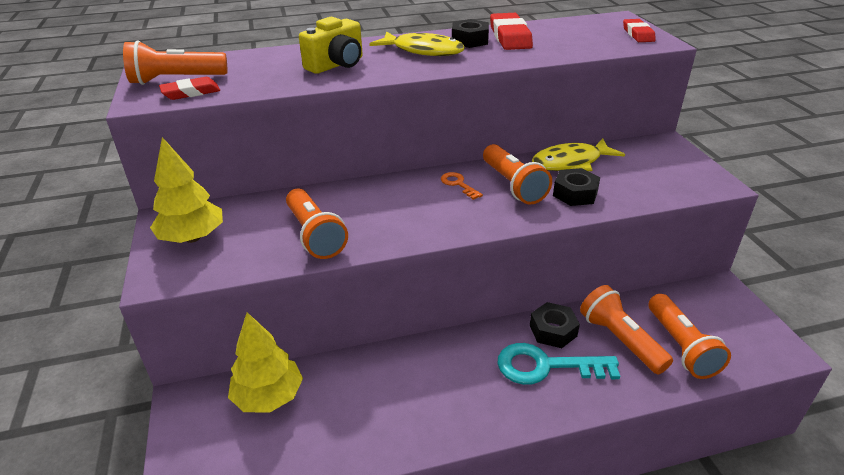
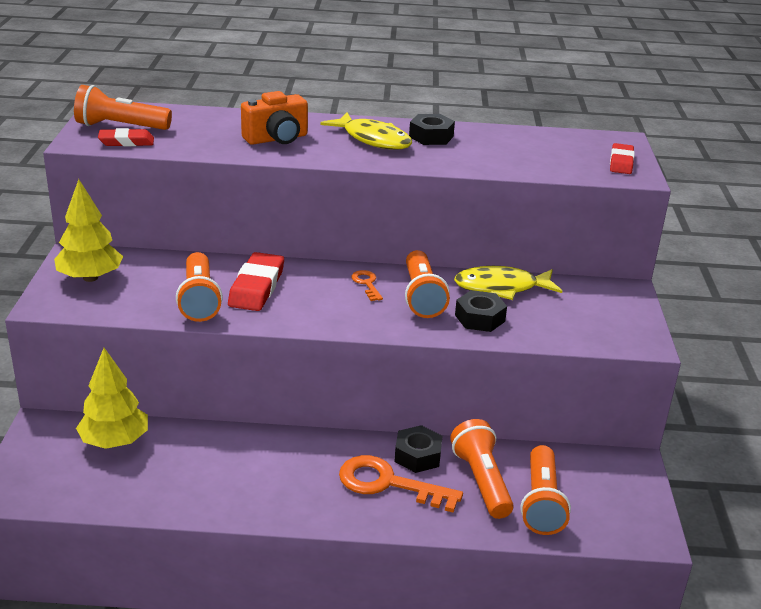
camera: 15 degrees right, 5 degrees down
yellow camera [299,17,363,74] -> orange camera [241,91,308,145]
red eraser [490,13,533,50] -> red eraser moved to [228,252,284,311]
turquoise key [497,343,620,385] -> orange key [339,455,463,513]

